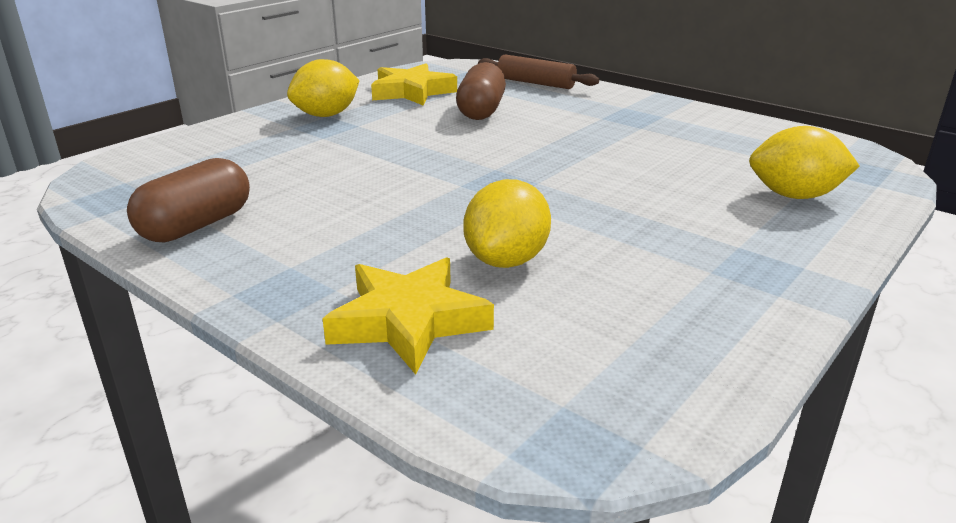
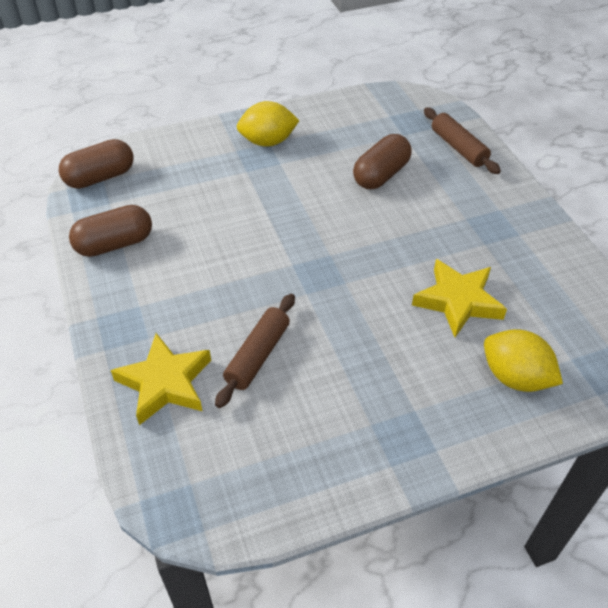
camera: 30 degrees right, 20 degrees up
yellow star [371,63,457,106] -> yellow star moved to [412,259,507,337]
yellow lemon [463,179,551,268] -> brown rolling pin [215,294,295,408]
none -> brown capsule [59,139,134,189]

